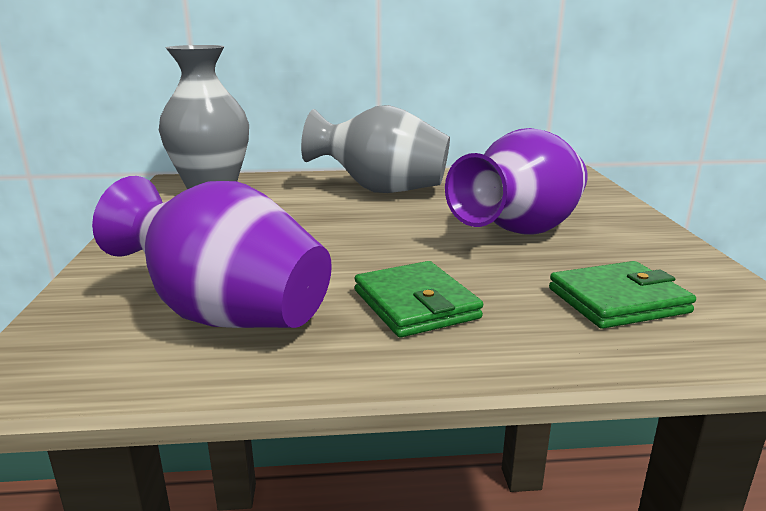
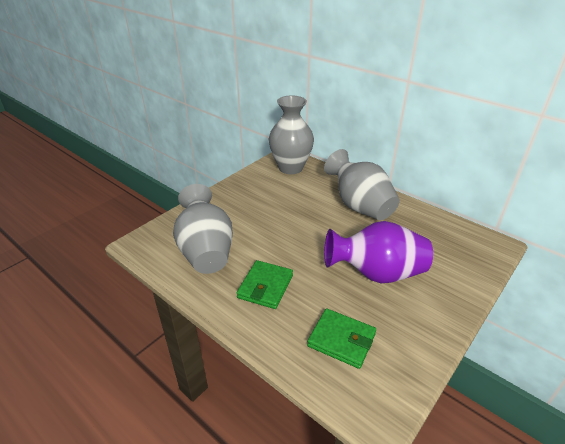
camera: 45 degrees right, 15 degrees up
purple vase [92,176,332,328] -> grey vase [173,184,233,274]

